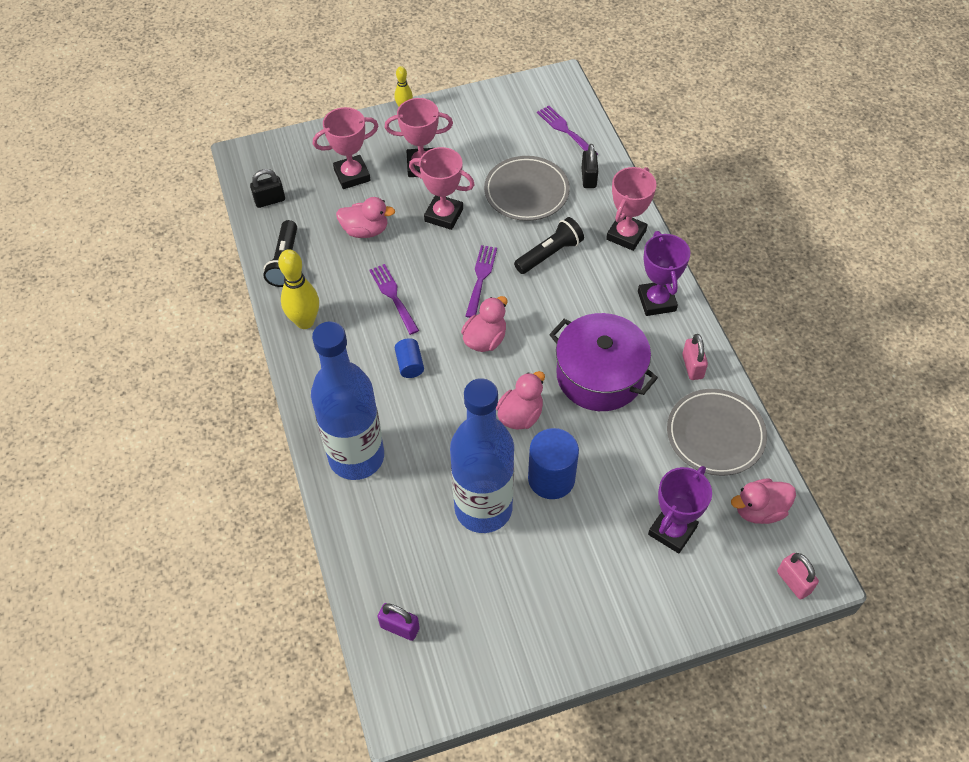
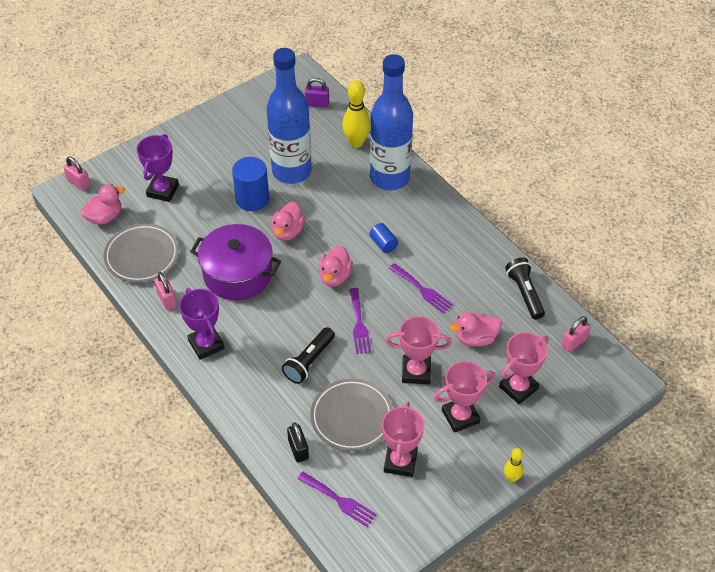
camera: 160 degrees right, 5 degrees down
black padlock [250,169,285,208] -> pink padlock [561,316,591,352]
yellow bowling pin [278,249,319,329] -> yellow bowling pin moved to [342,80,370,148]
pink trophy [606,167,657,251] -> pink trophy moved to [382,402,424,477]

